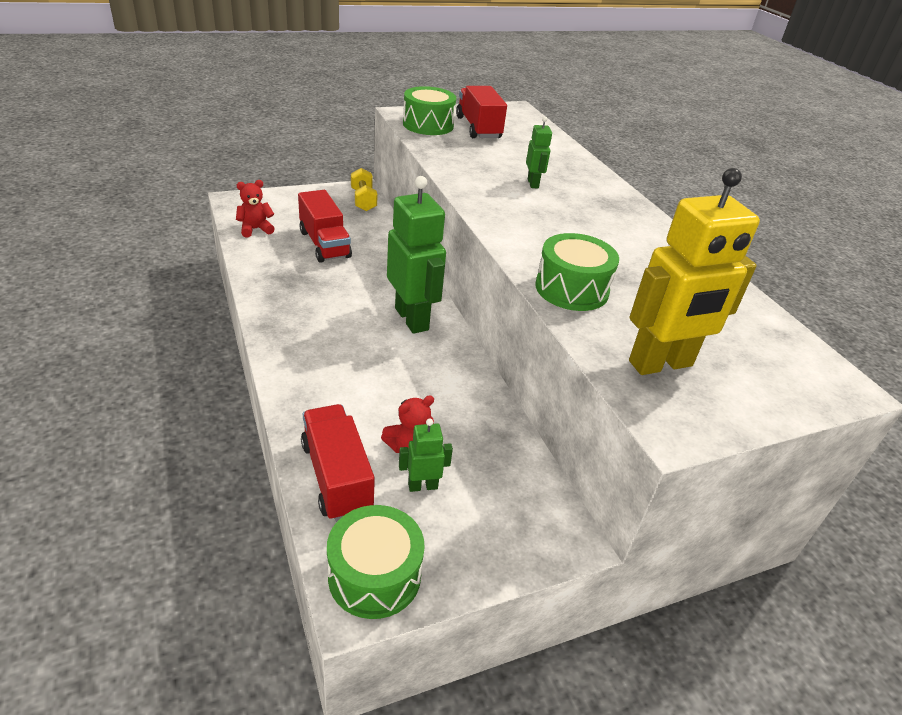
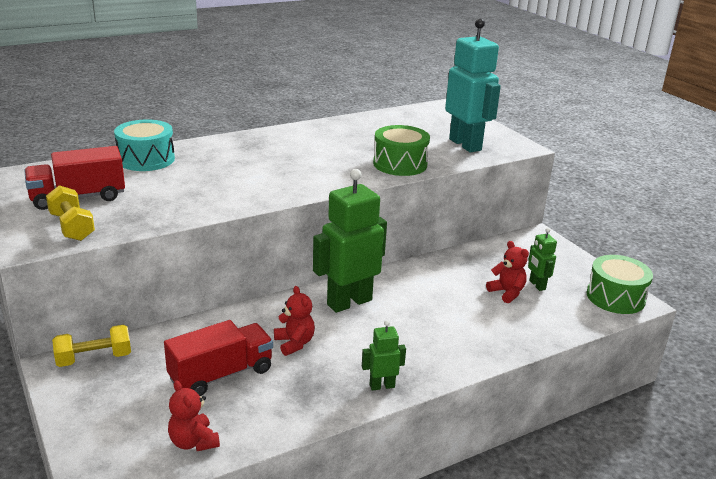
camera: 95 degrees left, 10 degrees down
red truck [301,404,375,521] -> none
green drum [403,86,456,135] -> yellow dumbbell [46,185,95,241]
green robot [526,116,552,188] -> green robot moved to [362,320,406,391]
yellow robot [629,168,760,375] -> turquoise robot [445,18,501,152]
none -> turquoise drum [114,119,175,171]
none -> red teddy bear [274,286,315,356]

